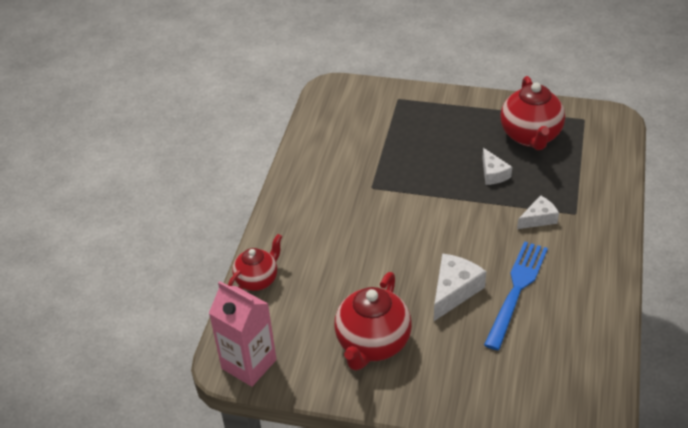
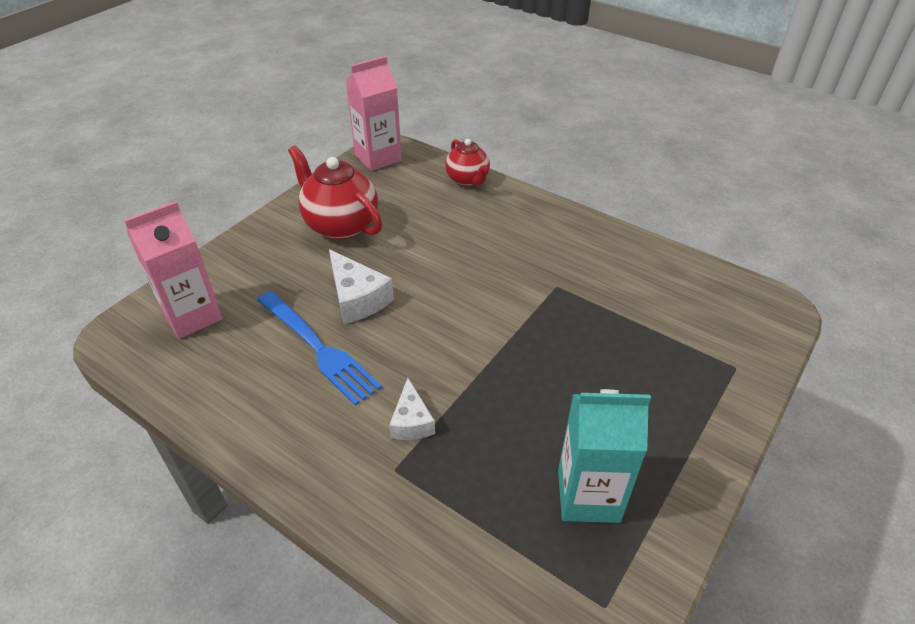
camera: 110 degrees right, 0 degrees up
white cheese [482,148,512,185] -> none
red teapot [501,76,565,150] -> turquoise carton [558,389,651,523]
none -> pink carton [124,201,223,339]

